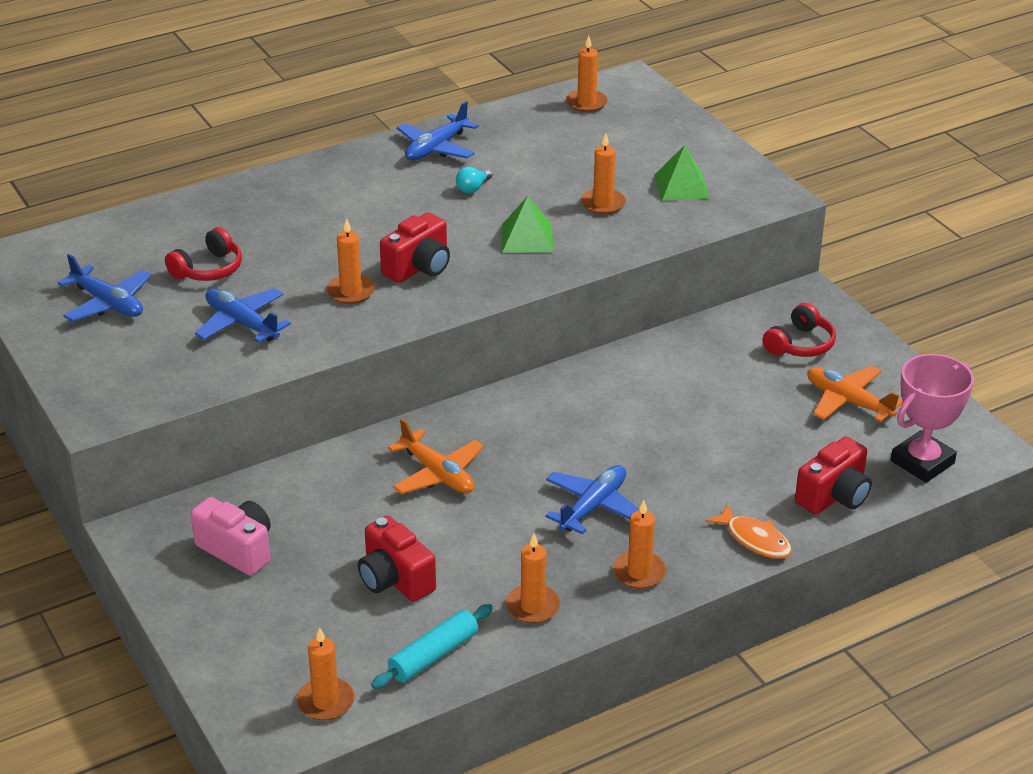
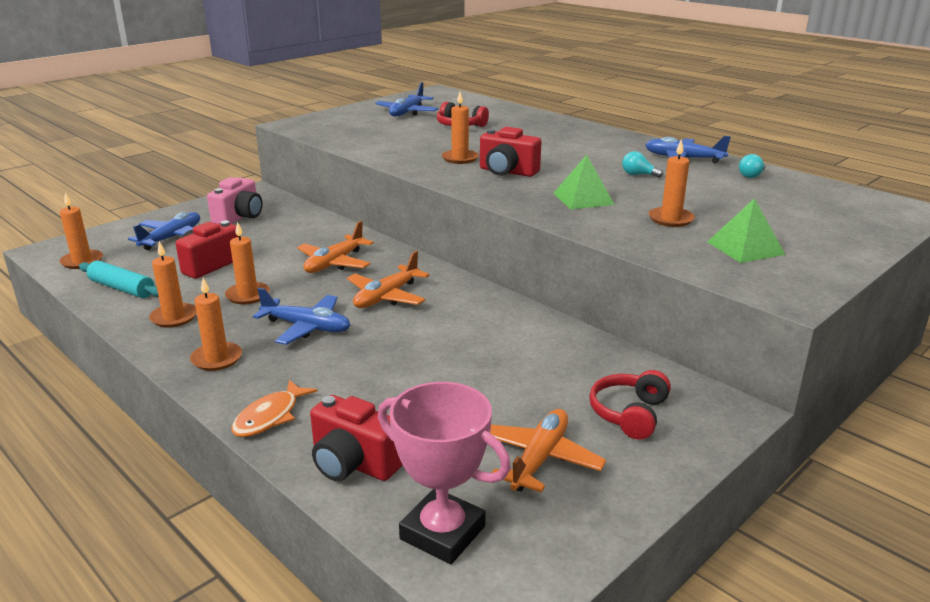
camera: 75 degrees right, 10 degrees down
blue plane [195,288,291,343] -> blue plane moved to [128,212,200,250]
orange candle [566,36,608,112] -> orange candle moved to [225,222,270,304]
red headphones [763,303,836,357] -> red headphones turned 90 degrees clockwise [589,370,671,440]
none -> orange plane [347,251,429,308]
none -> turquoise light bulb [739,154,766,178]

